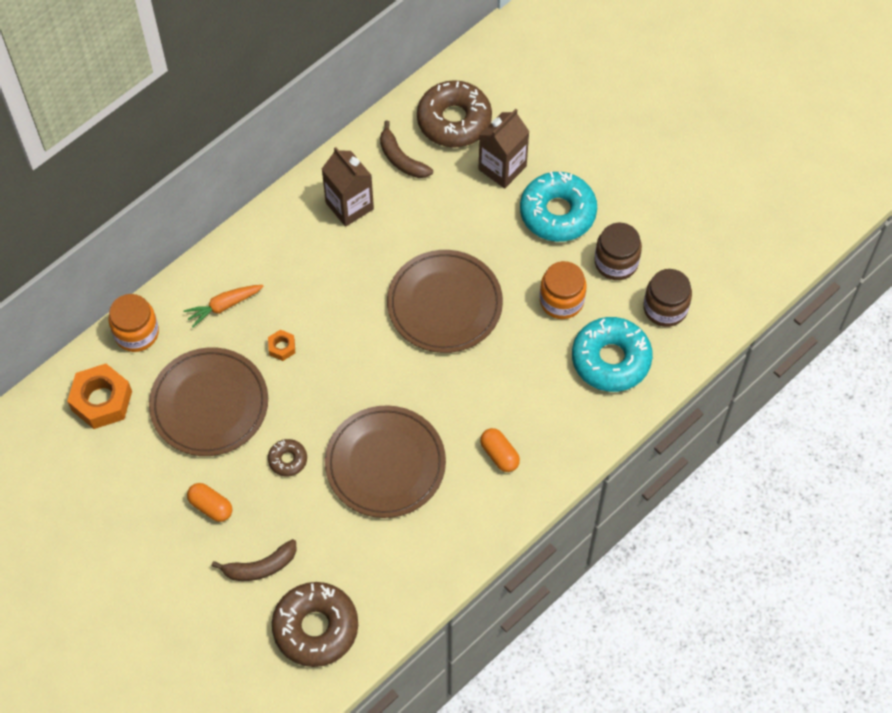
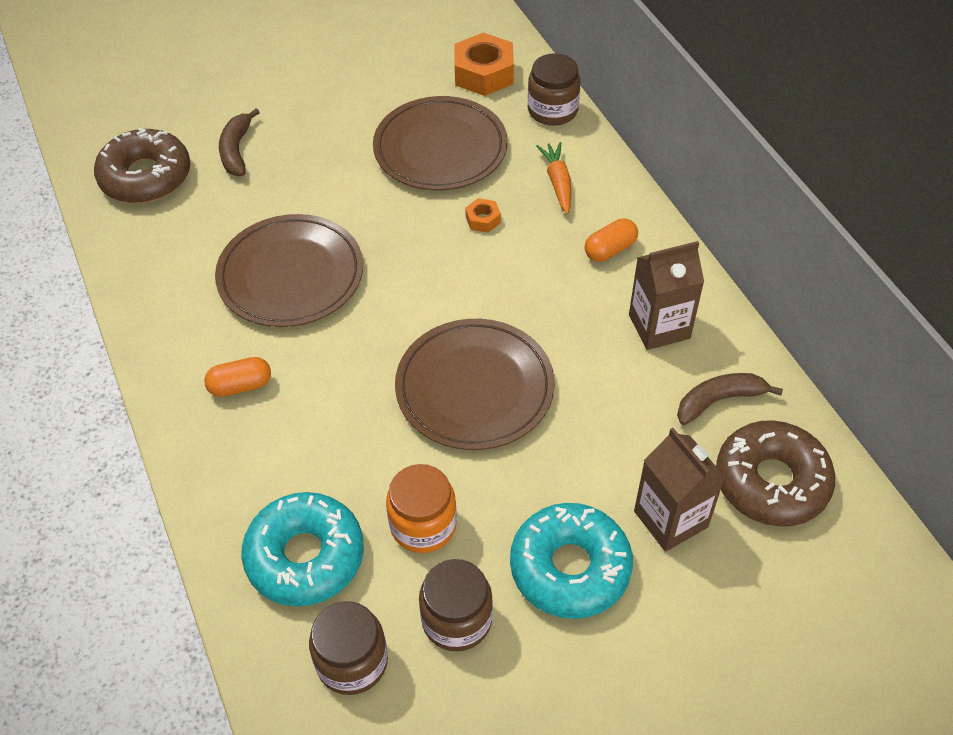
camera: 110 degrees right, 10 degrees down
orange jar [108,294,159,352] -> brown jar [527,53,580,126]
orange capsule [187,483,232,522] -> orange capsule moved to [584,218,638,262]
brown donut [268,439,307,476] -> none

